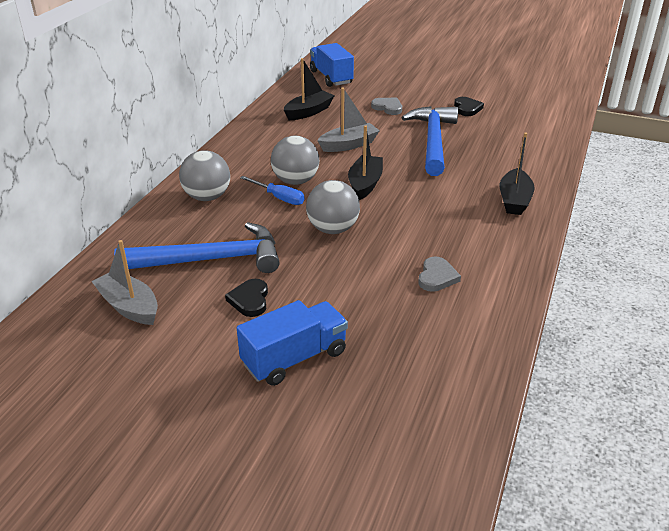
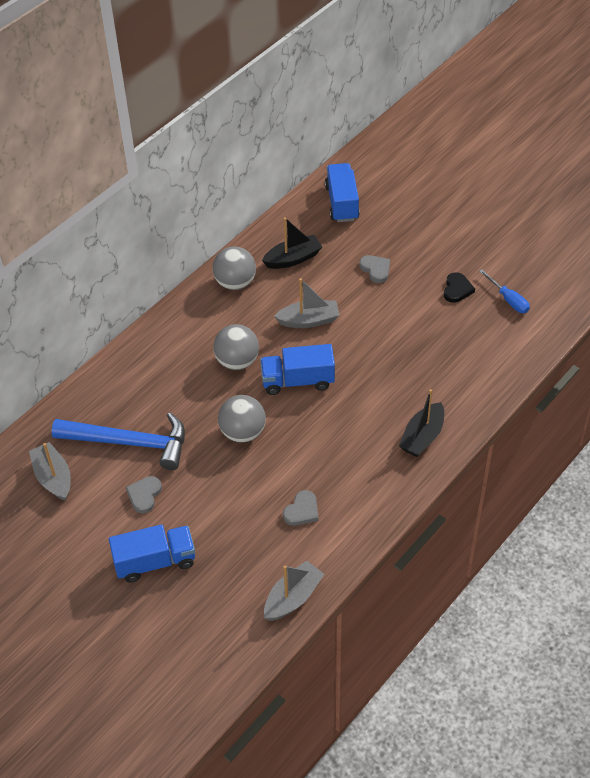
camera: 20 degrees right, 15 degrees up
grey ball [179,150,230,201] -> grey ball moved to [212,246,256,290]
black heart [225,279,268,317] -> grey heart [126,476,162,513]
blue screwdriver [240,176,304,205] -> blue screwdriver moved to [479,269,530,313]
black boat [348,125,383,200] -> blue truck [260,344,335,395]
blue hammer [402,106,458,176] -> none
none -> grey boat [264,561,324,621]

